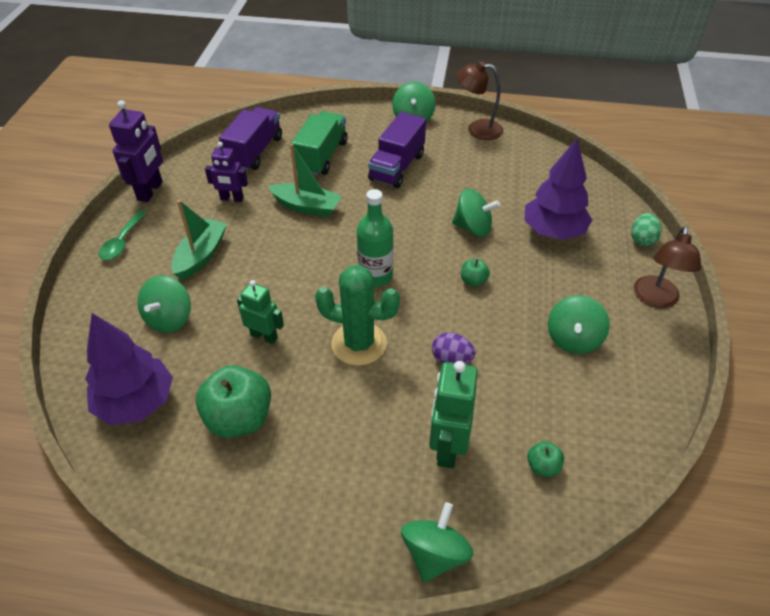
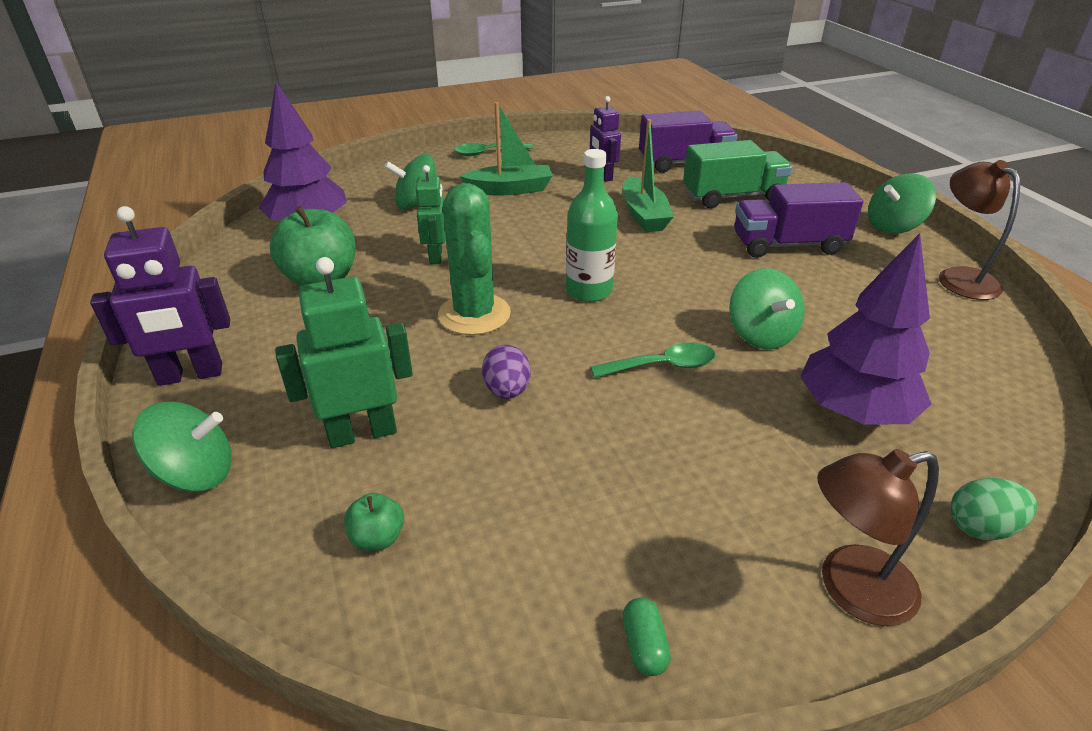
camera: 60 degrees right, 10 degrees down
purple robot [109,100,163,202] -> purple robot moved to [90,206,230,386]
green apple [461,259,490,287] -> green spoon [591,343,716,378]
green spinning top [548,295,610,354] -> none
none -> green capsule [623,598,671,676]

